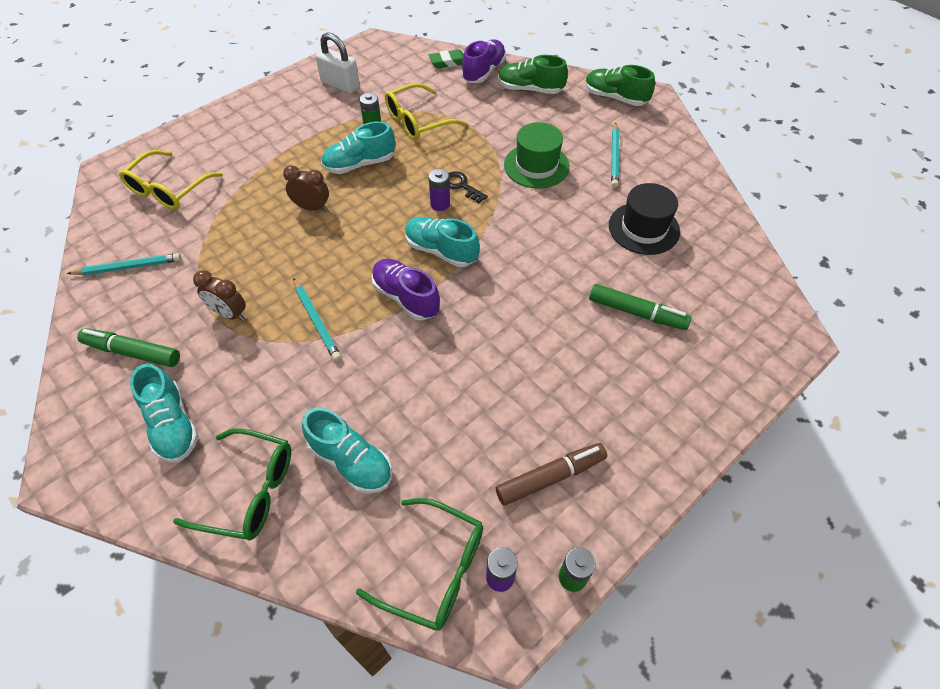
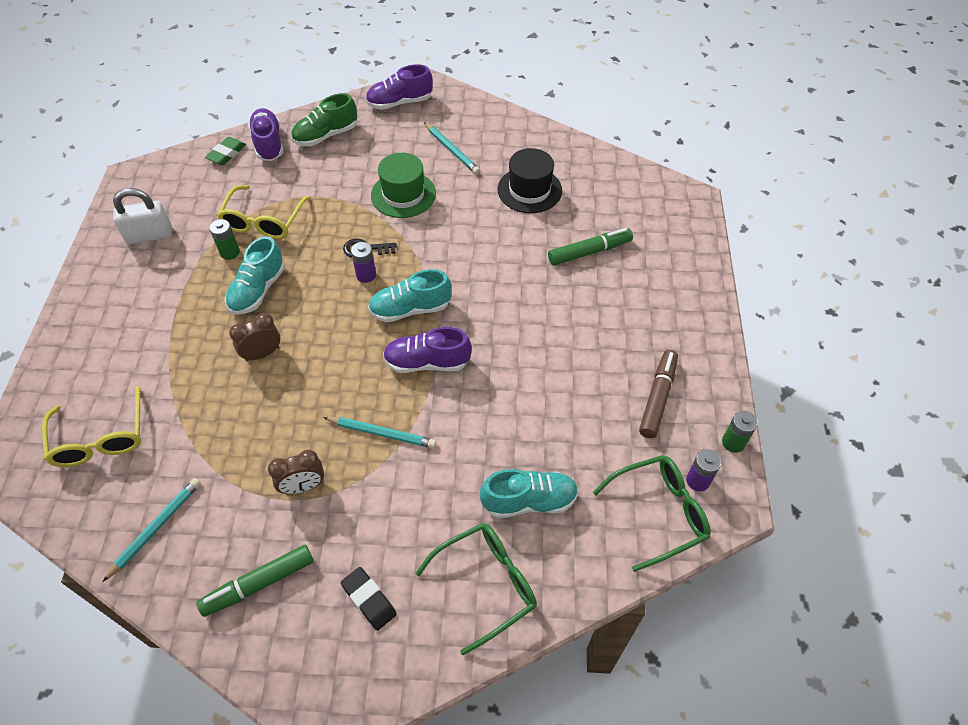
camera: 45 degrees left, 0 degrees up
turquoise shoe [130,363,199,463] -> black eraser [341,567,397,630]
green shoe [585,65,655,106] -> purple shoe [365,64,433,110]

